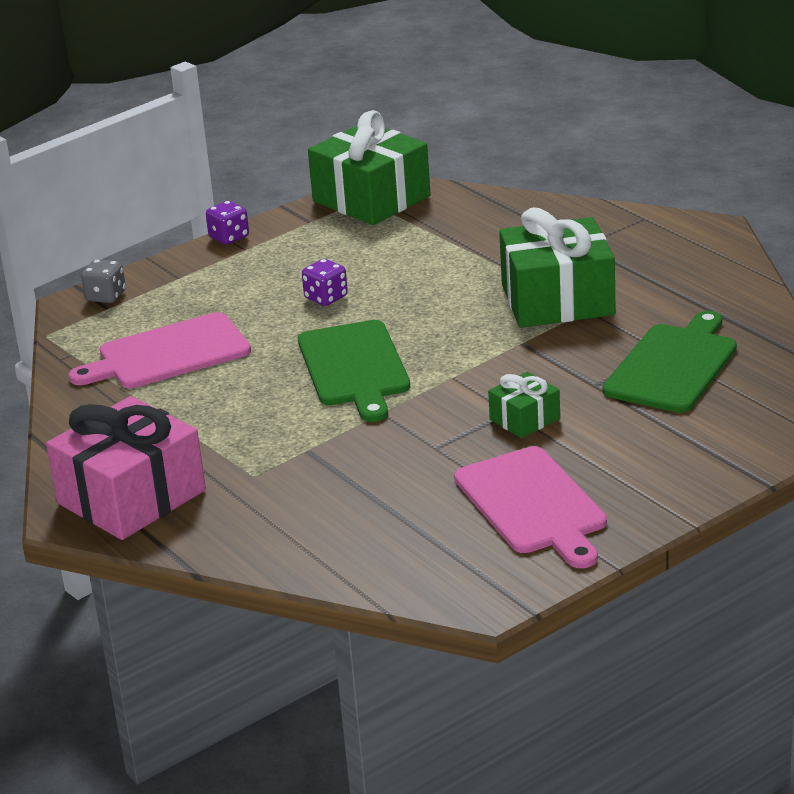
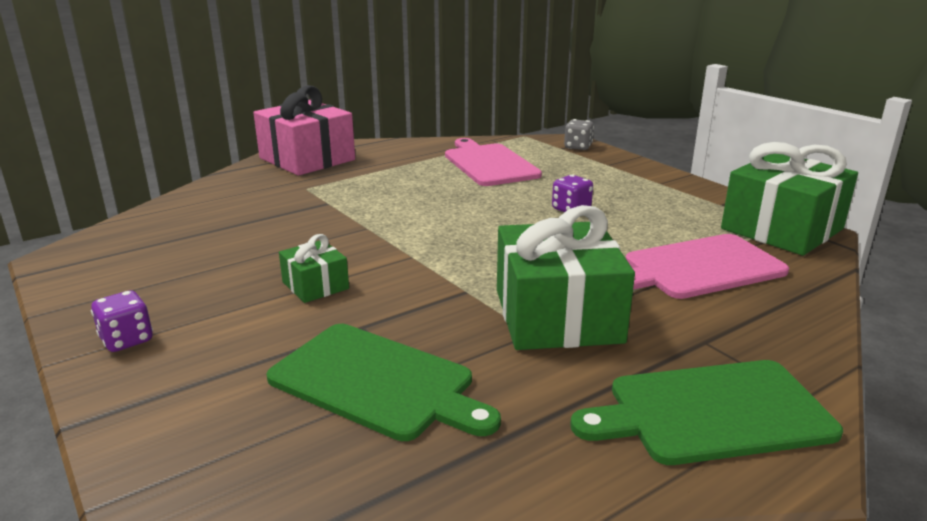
camera: 90 degrees right, 5 degrees down
purple dice [206,201,249,245] -> purple dice moved to [91,290,153,352]
green cutting board [298,320,410,422] -> green cutting board moved to [570,360,843,465]
pink cutting board [454,446,607,568] -> pink cutting board moved to [626,234,789,299]

